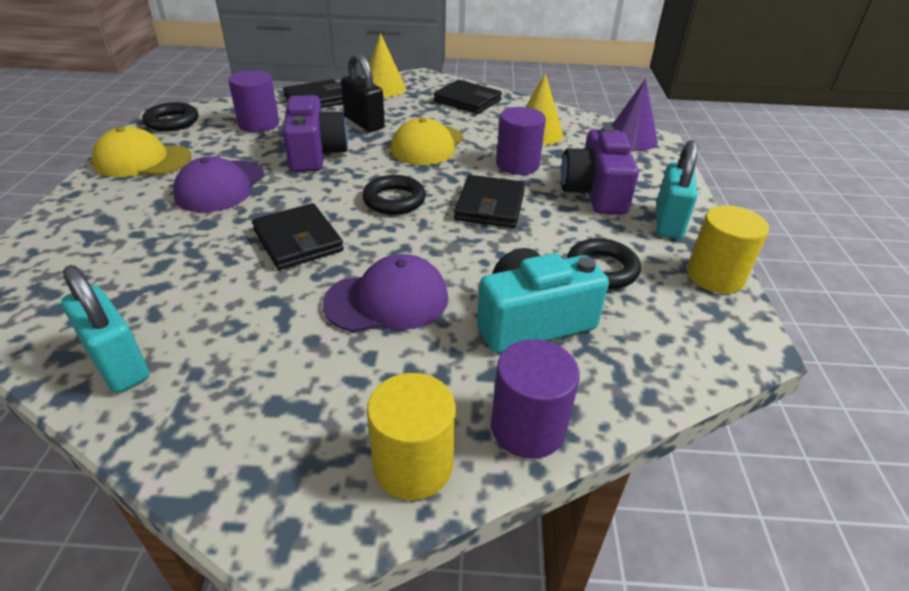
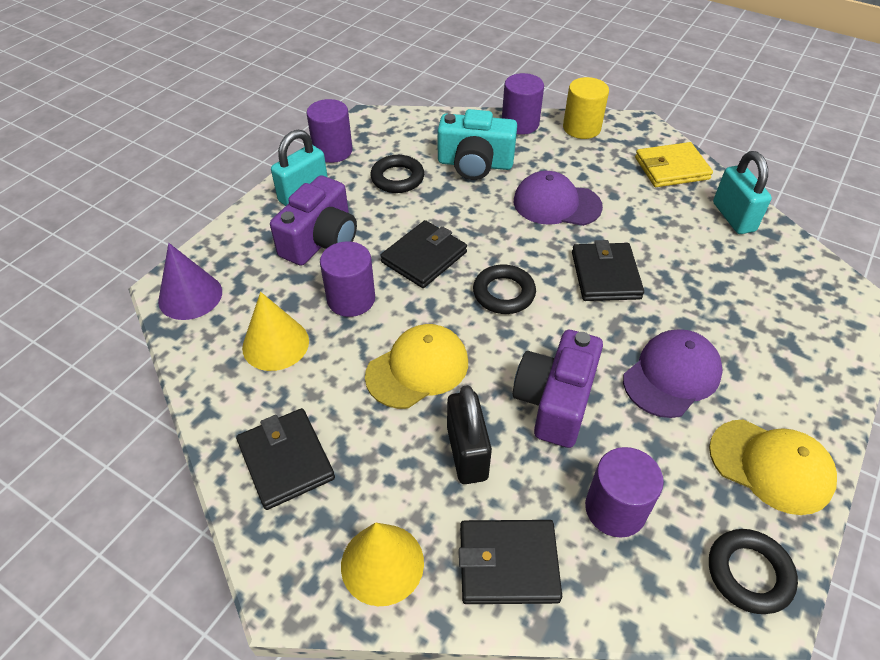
camera: 150 degrees left, 10 degrees up
yellow cylinder [687,205,769,294] -> purple cylinder [306,99,353,163]
none -> yellow wallet [635,142,713,187]

